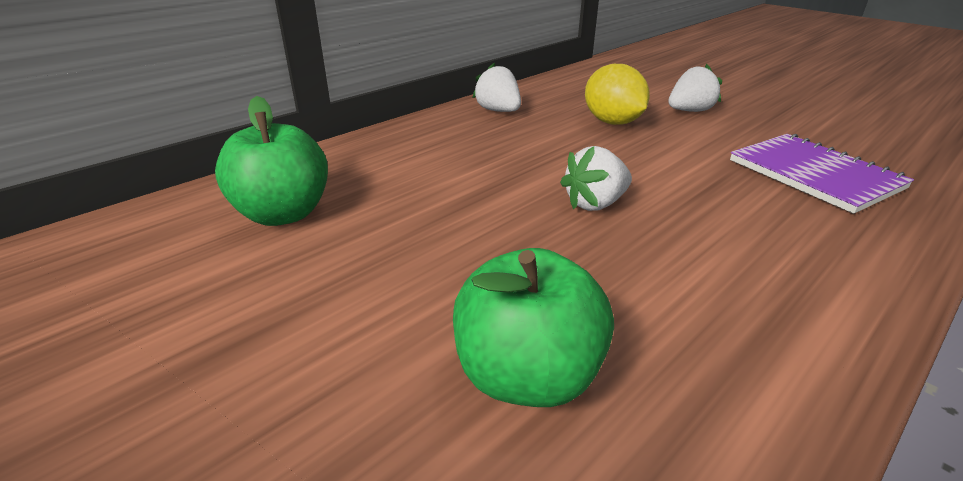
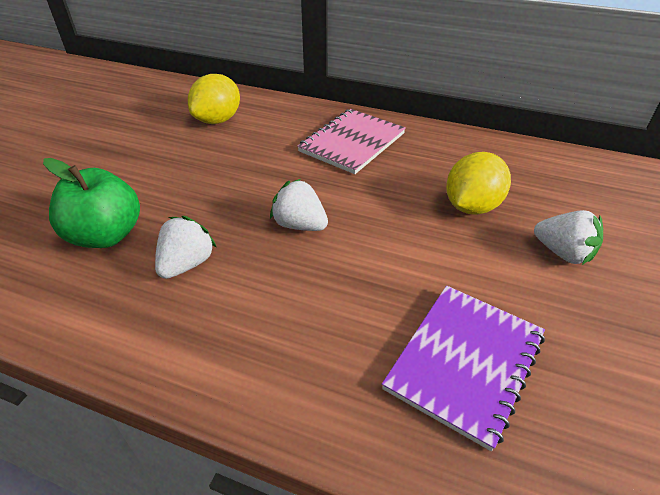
camera: 65 degrees right, 10 degrees up
green apple [215,96,328,226] -> yellow lemon [188,74,240,124]
white strawberry [472,63,521,112] -> white strawberry moved to [155,216,217,279]
none -> pink notebook [297,109,406,174]

